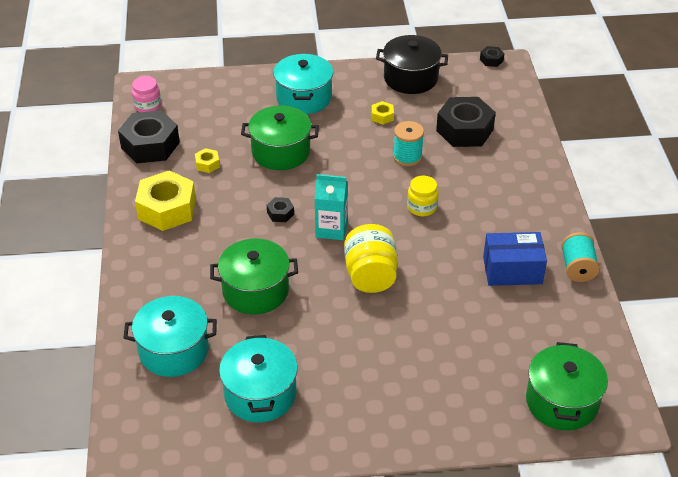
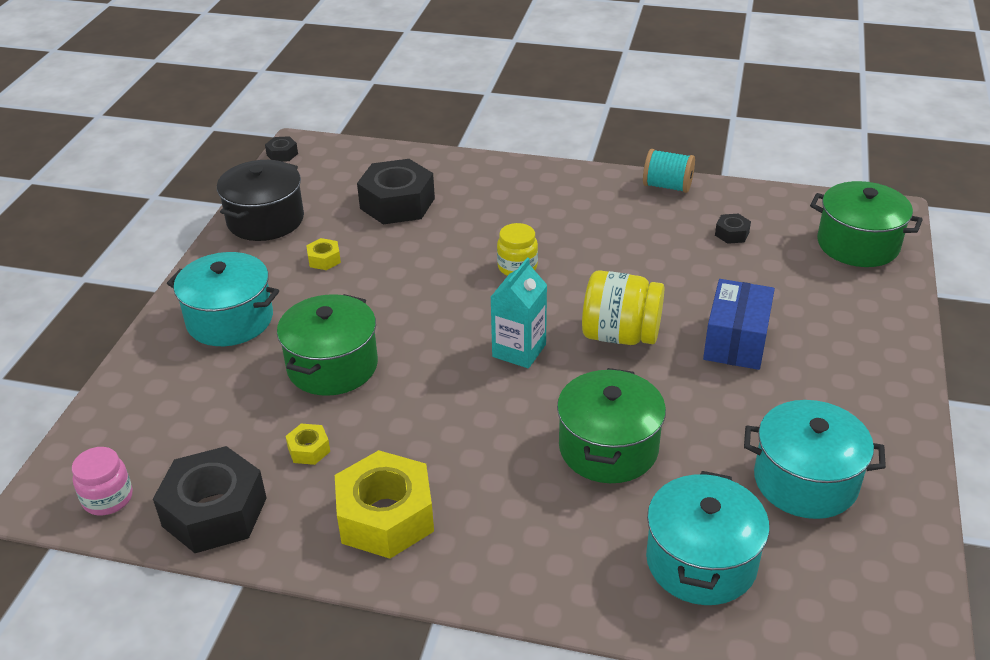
camera: 70 degrees left, 5 degrees down
black nut [267,197,294,222] -> black nut moved to [715,214,751,244]
turquoise spool [393,121,424,166] -> none
blue box [483,232,547,286] -> blue box moved to [703,279,775,370]

